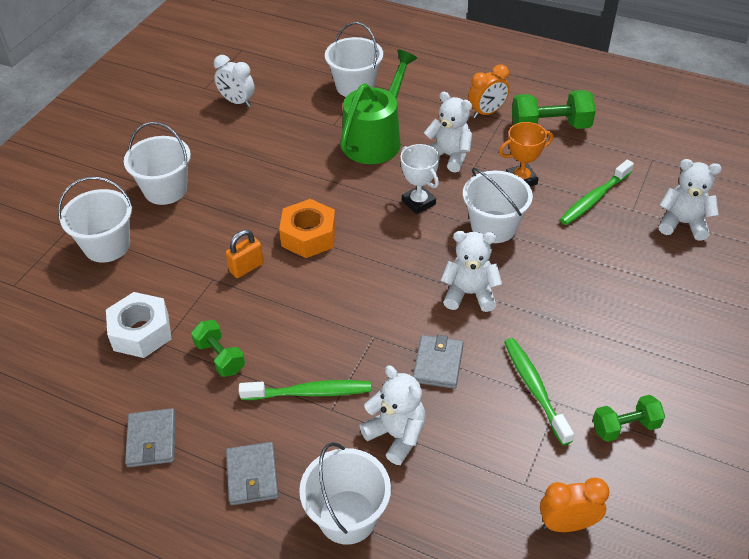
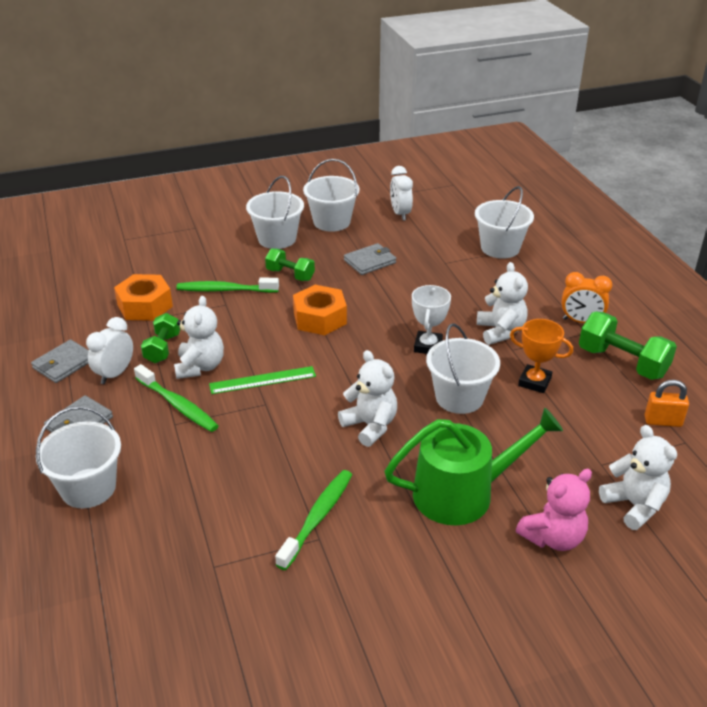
camera: 45 degrees right, 10 degrees down
white bucket [58,177,133,263] -> white bucket moved to [303,159,360,232]
white nut [106,292,171,358] -> orange nut [114,274,173,321]
orange padlock [226,230,264,278] -> orange padlock moved to [645,380,689,427]
green watering can [340,50,417,164] -> green watering can moved to [384,408,563,525]
white teddy bear [360,365,426,465] -> white teddy bear moved to [174,296,224,379]
grey wallet [413,335,464,389] -> grey wallet moved to [344,243,396,275]
orange clock [540,478,610,532] -> none
green toothbrush [560,160,634,225] -> green toothbrush moved to [176,277,279,293]
green dumbbell [593,395,665,442] -> green dumbbell moved to [265,248,315,281]
none -> white clock [86,317,133,384]
none -> green ruler [209,366,316,394]
none -> pink teddy bear [516,469,592,551]

